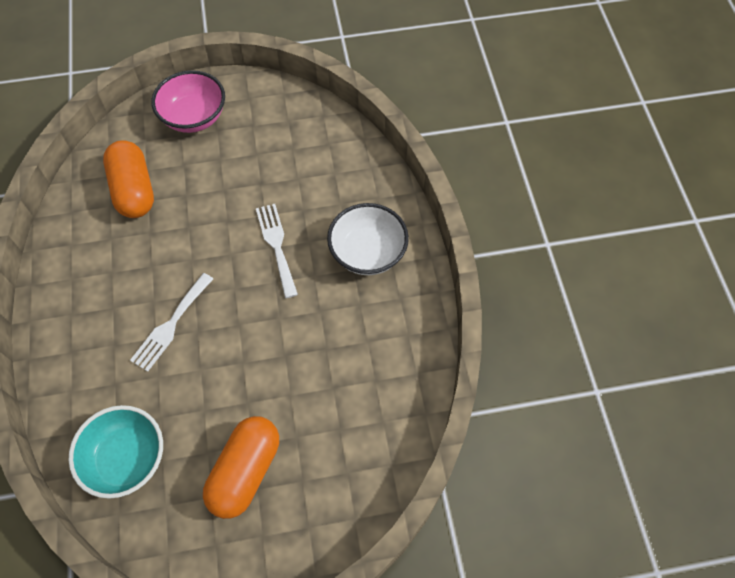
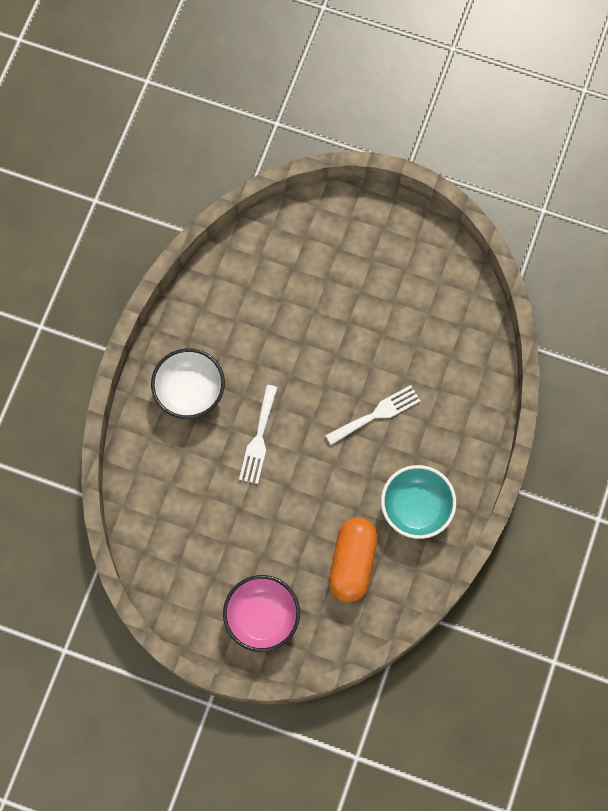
camera: 150 degrees left, 10 degrees up
turquoise bowl [68,405,163,499] -> turquoise bowl moved to [381,465,456,539]
orange capsule [203,416,279,519] -> none

